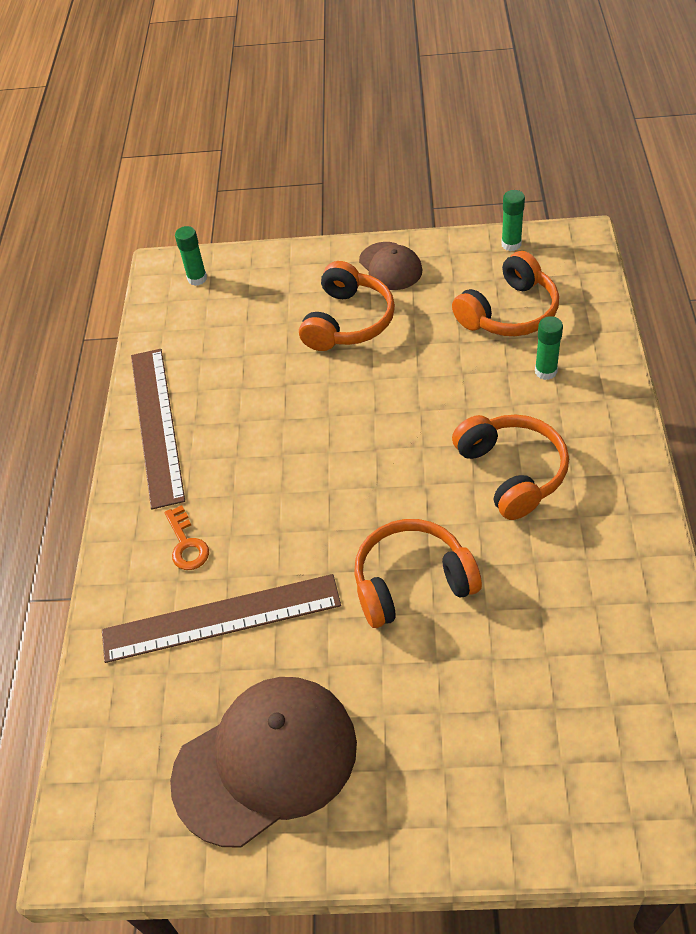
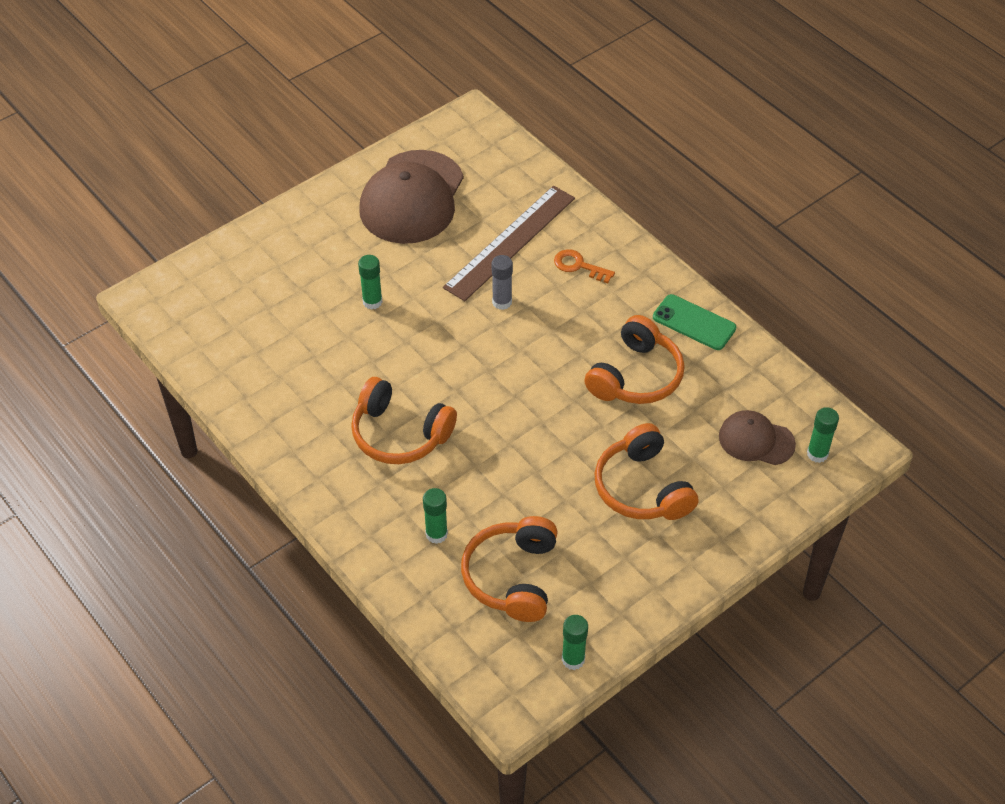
camera: 135 degrees right, 0 degrees up
brown ruler [131,349,185,509] -> green phone [653,294,736,350]
orange headphones [354,519,482,628] -> orange headphones moved to [584,315,685,404]
brown cap [359,242,422,290] -> brown cap moved to [719,410,796,465]
none -> green glue stick [358,255,383,310]
none -> grey glue stick [492,255,513,310]

